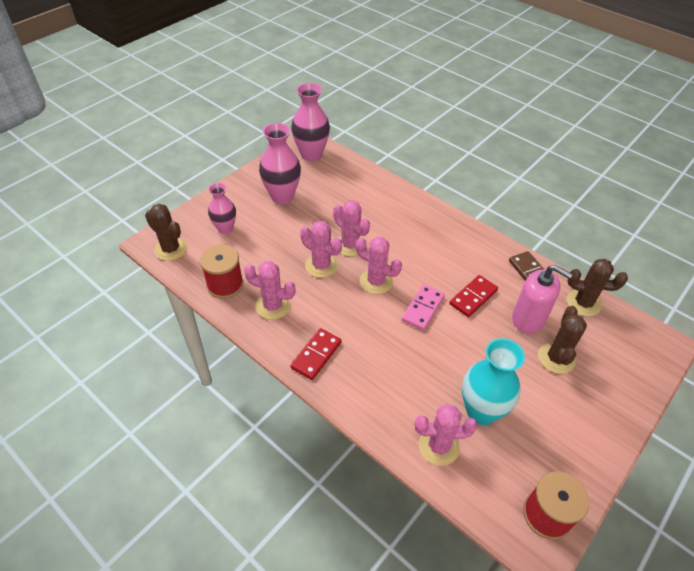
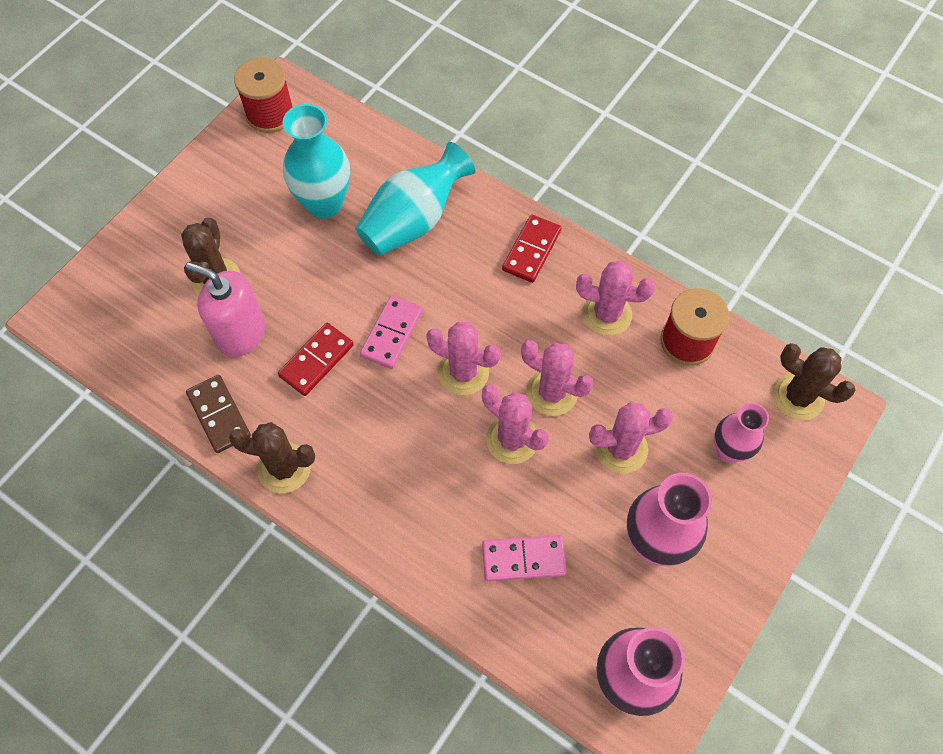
camera: 175 degrees right, 15 degrees up
pink cactus [415,404,478,466] -> pink cactus moved to [589,402,673,473]
brown cactus [567,259,628,317] -> brown cactus moved to [229,422,315,493]
none -> turquoise vase [355,142,476,256]
none -> pink domino [482,535,567,582]

